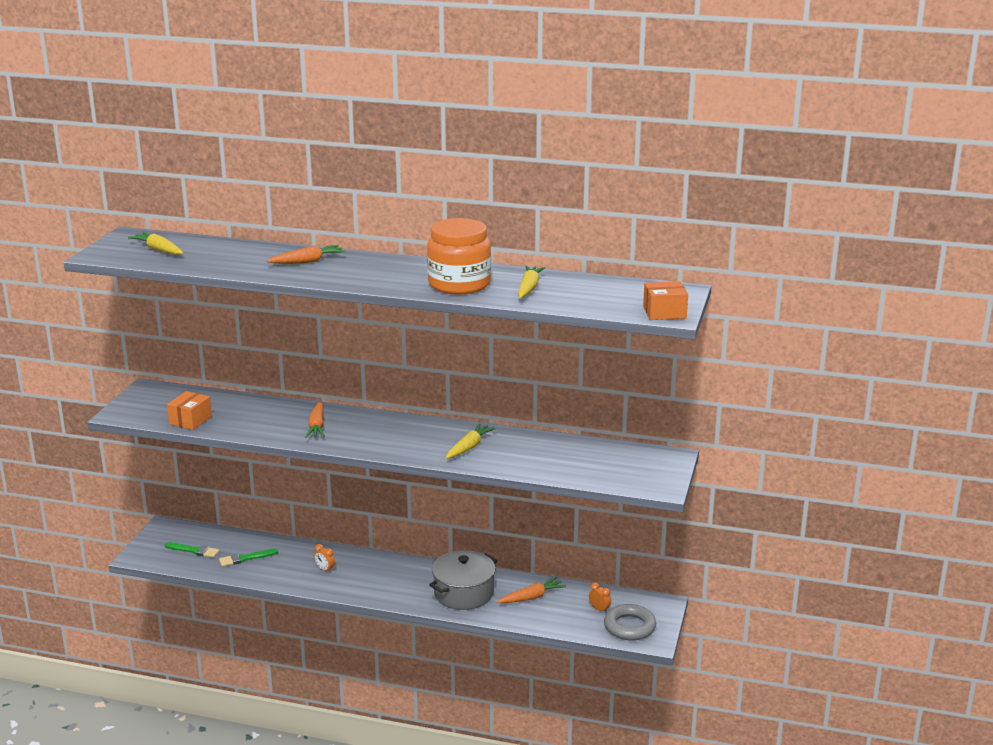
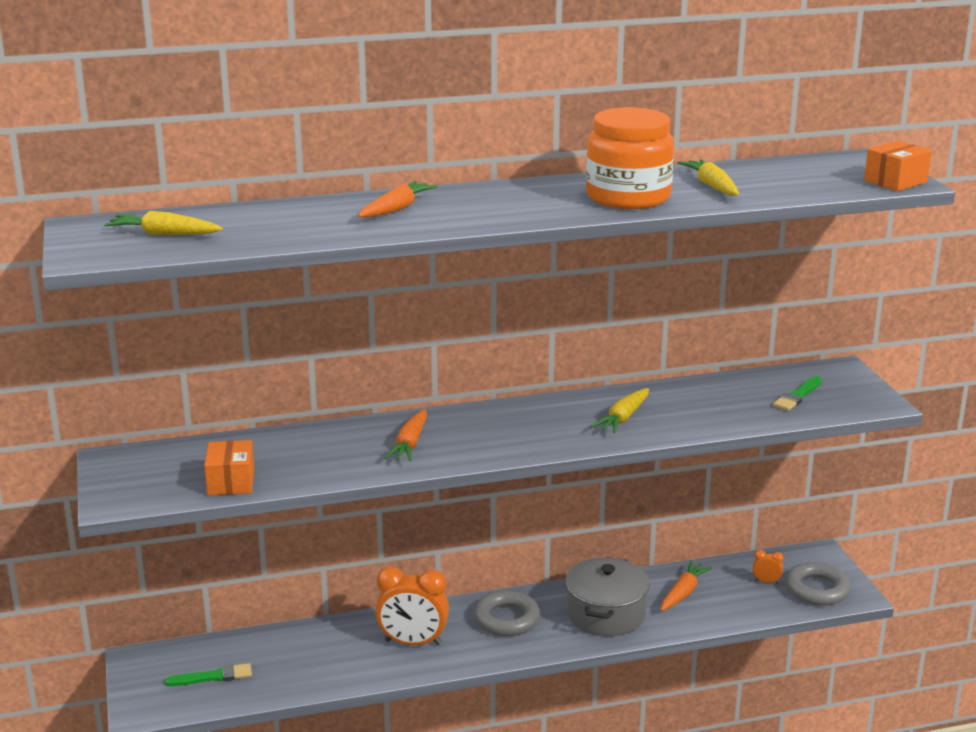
camera: 30 degrees left, 0 degrees up
green brush [219,548,278,566] -> green brush moved to [773,376,822,411]
orange carrot [306,401,325,438] -> orange carrot turned 45 degrees clockwise [384,409,427,461]
orange clock [314,544,335,573] -> orange clock [375,566,449,646], size x2.26
yellow carrot [446,423,496,459] -> yellow carrot turned 150 degrees counterclockwise [591,388,649,433]
none -> grey ring [474,590,540,636]

